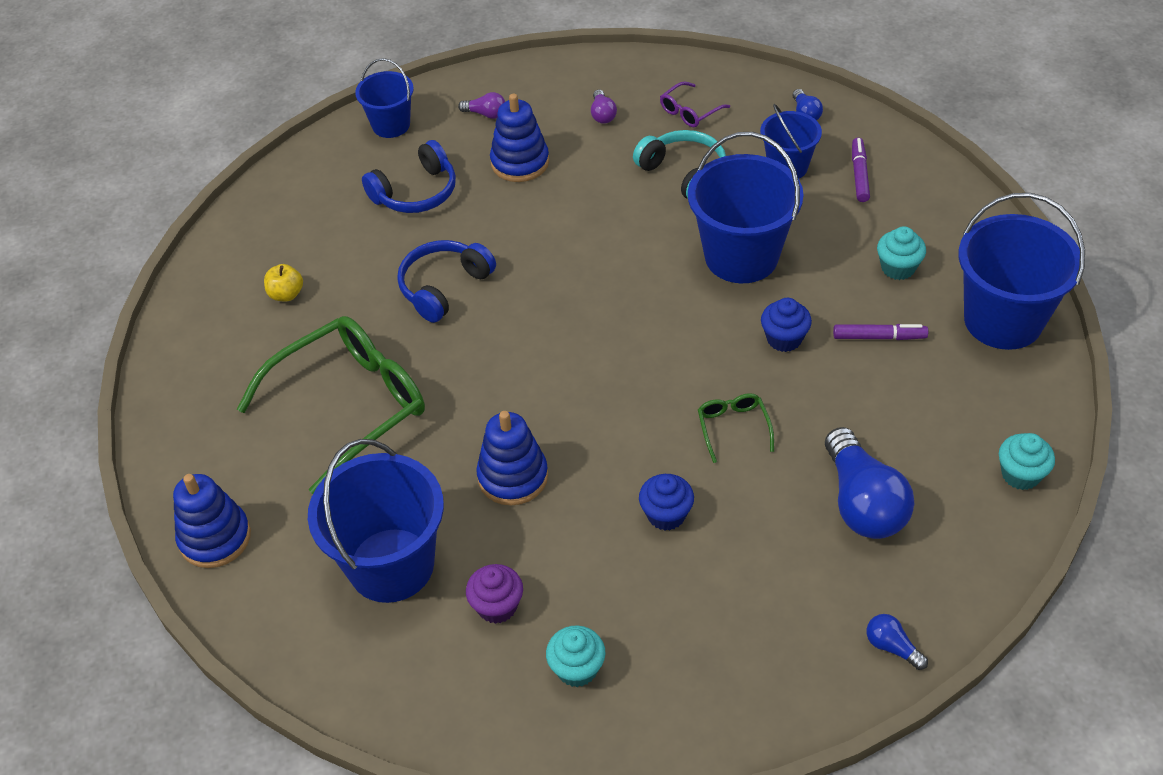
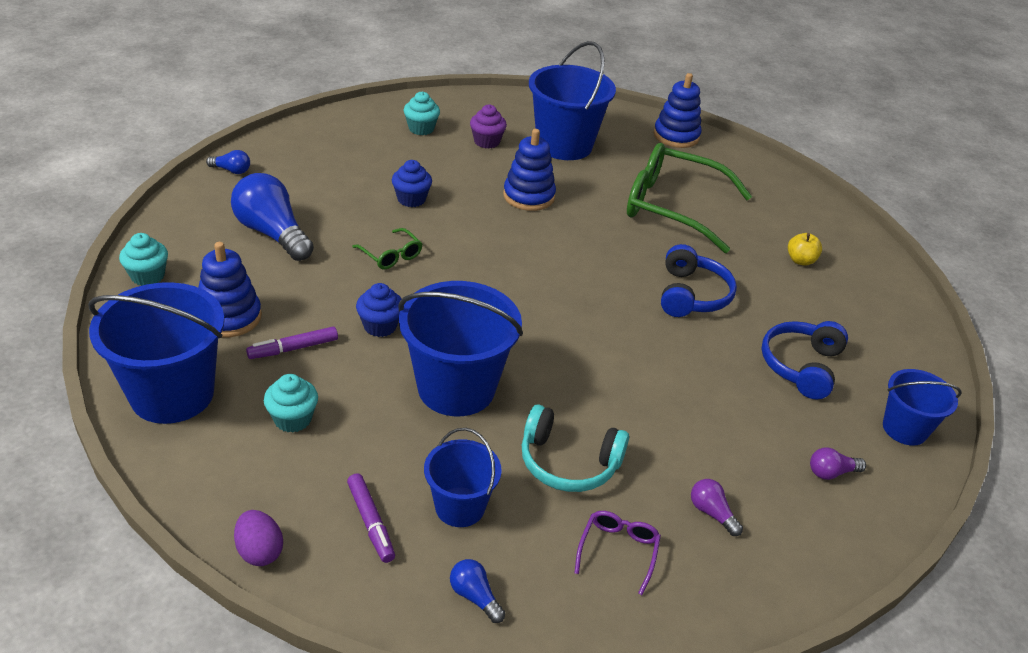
camera: 145 degrees right, 10 degrees down
green glasses [237,316,425,494] -> green glasses turned 90 degrees clockwise [627,143,752,253]
blue stacking toy [490,94,549,182] -> blue stacking toy moved to [198,242,262,337]
none -> purple egg [234,510,283,566]

